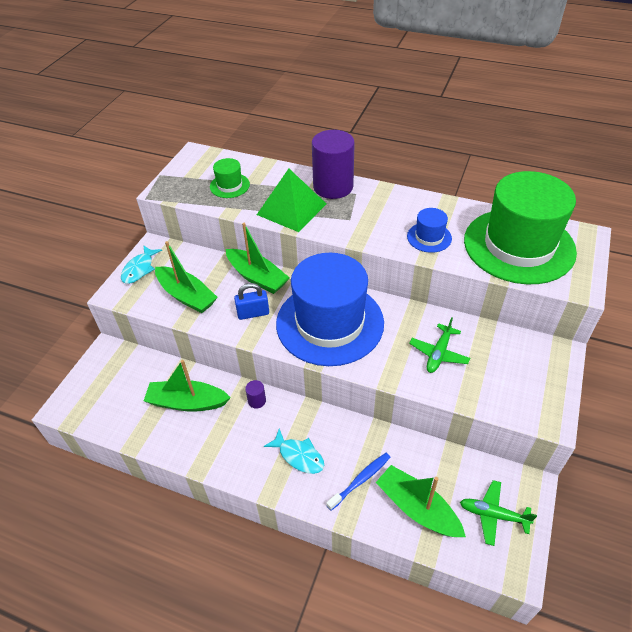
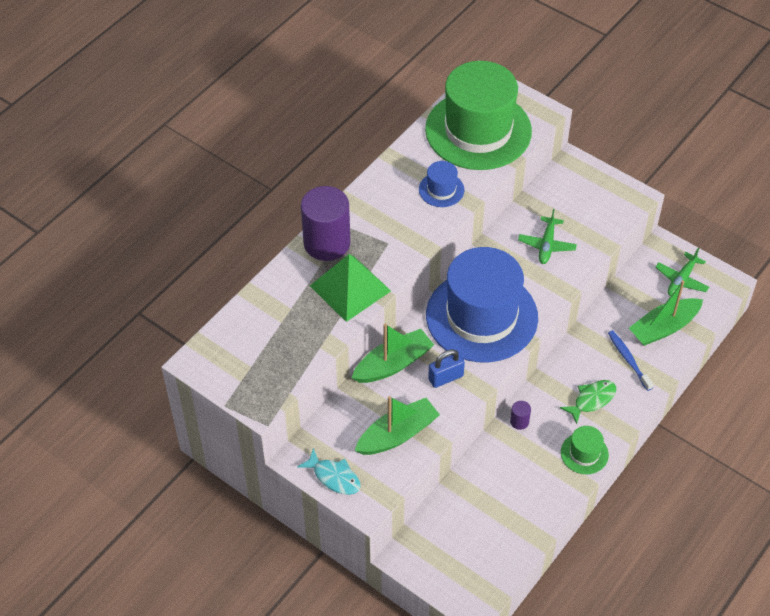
camera: 75 degrees left, 5 degrees up
green boat [144,360,231,412] -> none
green hat [210,158,250,198] -> green hat moved to [561,426,609,474]
blue padlock [234,283,269,320] -> blue padlock turned 60 degrees clockwise [428,350,465,388]
turquoise fish [264,429,324,474] -> green fish [560,380,616,424]
green plane [409,317,470,373] -> green plane turned 60 degrees clockwise [518,209,577,264]

